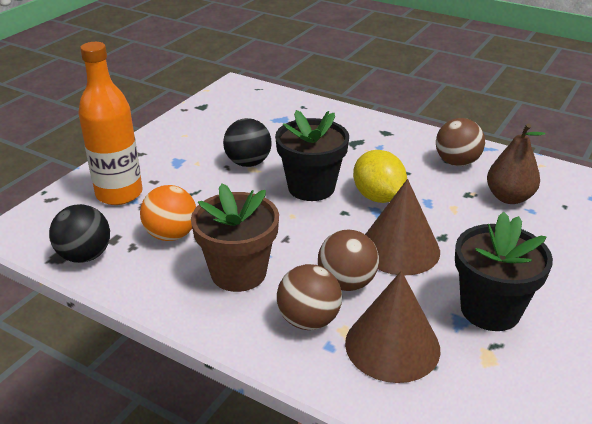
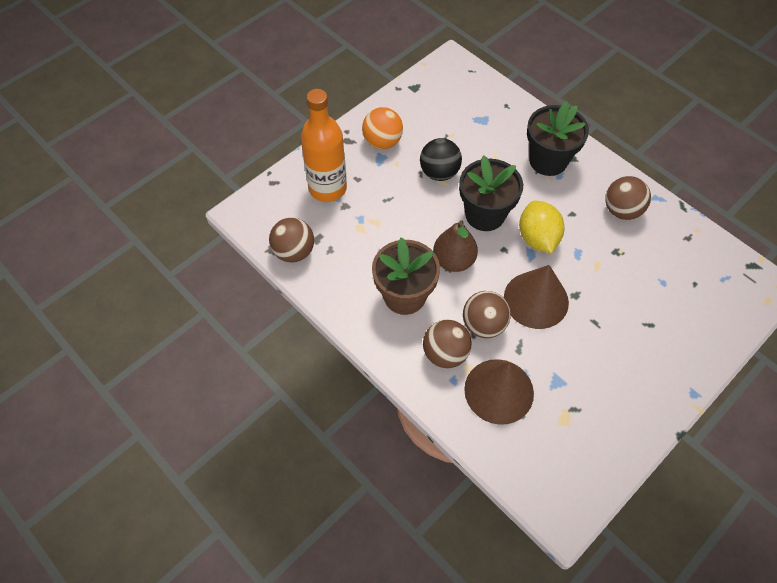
camera: 15 degrees right, 25 degrees up
black ball [49,204,110,263] -> brown ball [269,218,314,263]
orange ball [140,185,196,241] -> orange ball moved to [362,107,403,149]
black flower pot [455,212,553,331] -> black flower pot moved to [527,101,589,176]
brown pear [487,123,546,204] -> brown pear moved to [433,220,478,272]

